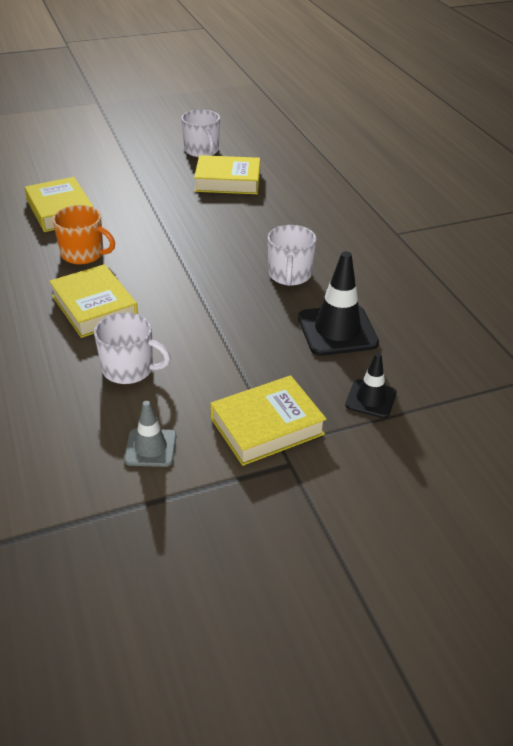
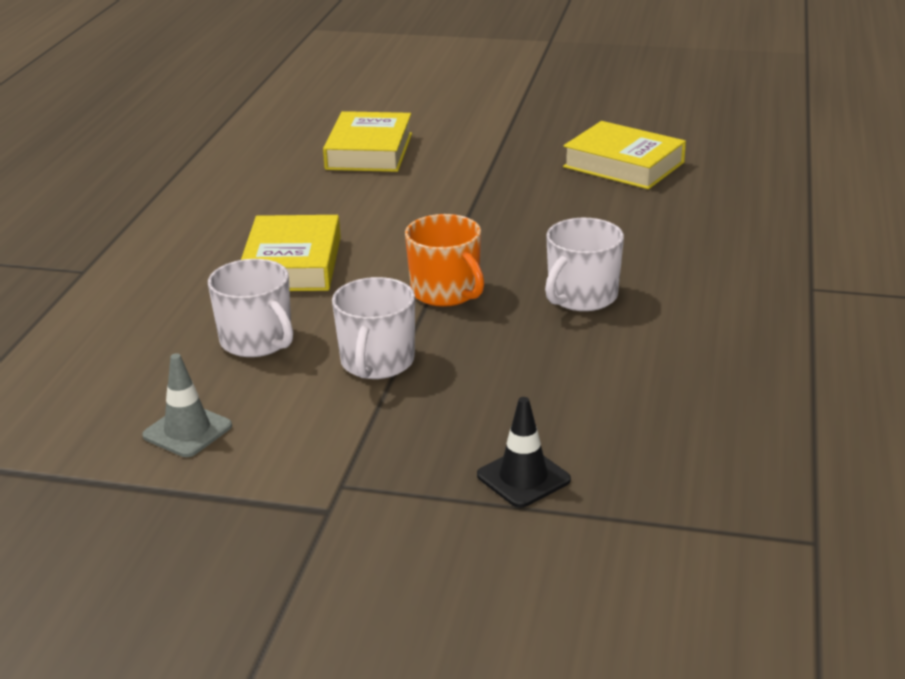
camera: 35 degrees right, 10 degrees down
orange mug [53,205,115,265] -> orange mug moved to [405,214,484,307]
white mug [181,109,220,157] -> white mug moved to [332,277,415,379]
yellow book [210,375,327,466] -> none
black traffic cone [298,251,379,356] -> none

